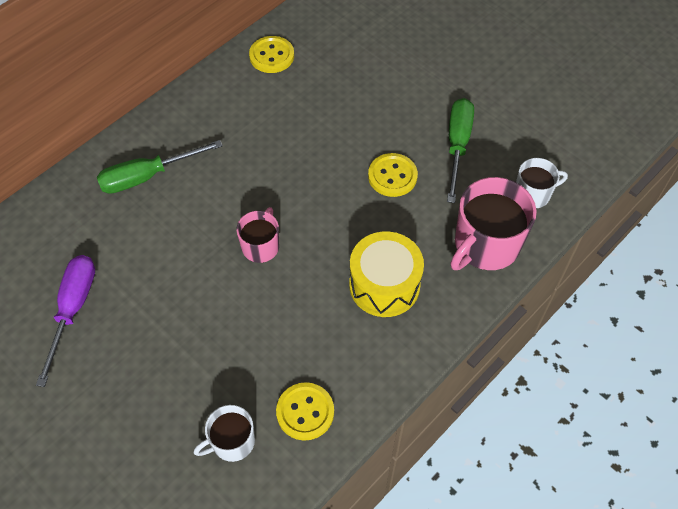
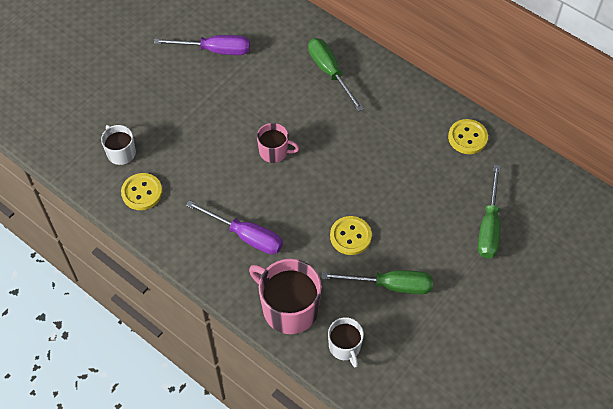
camera: 85 degrees right, 0 degrees up
yellow drum [349,231,424,317] -> purple screwdriver [186,200,283,254]
none -> green screwdriver [478,165,501,258]

